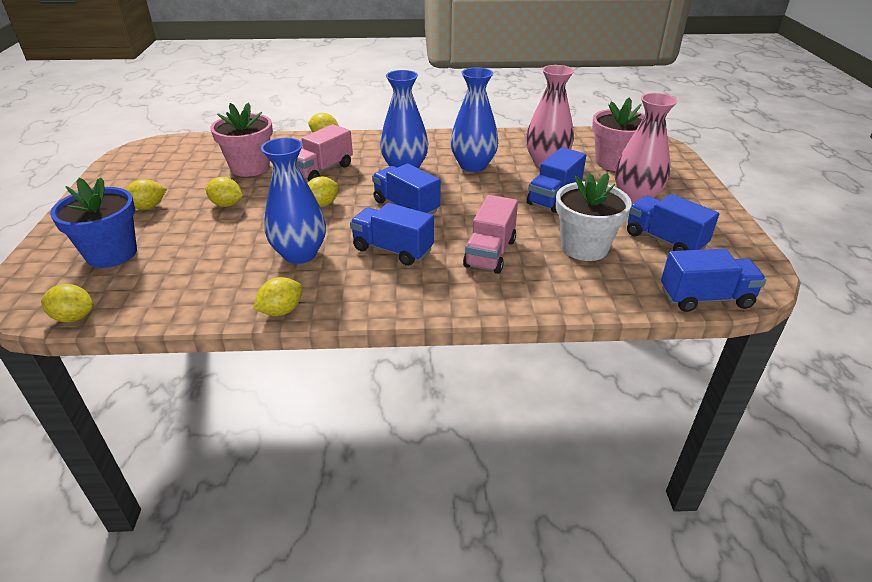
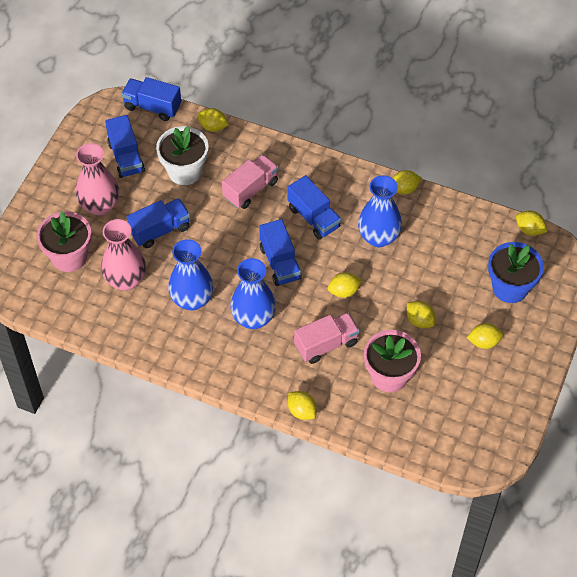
camera: 155 degrees left, 20 degrees up
none -> yellow lemon [197,108,229,132]

